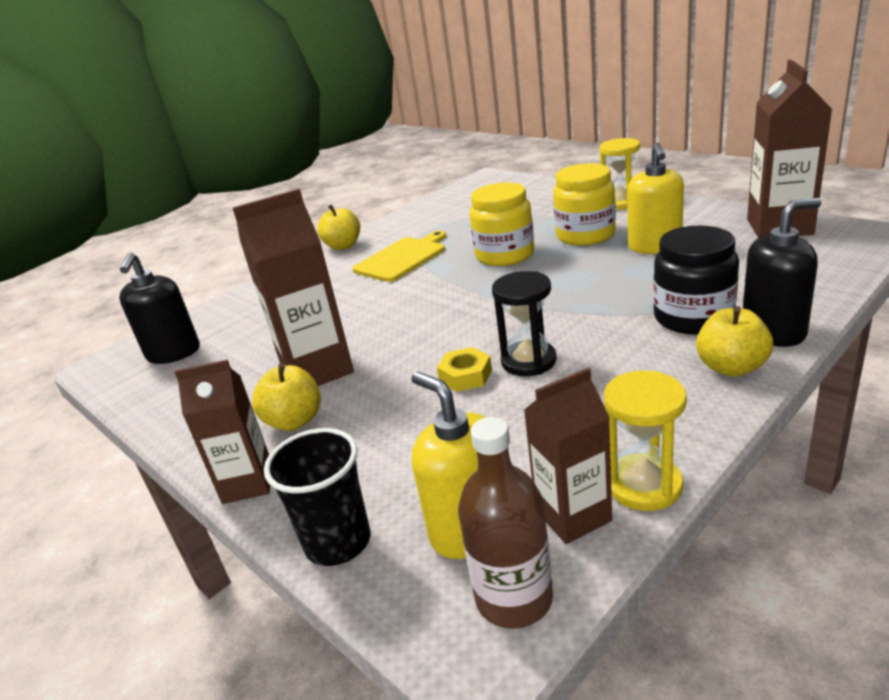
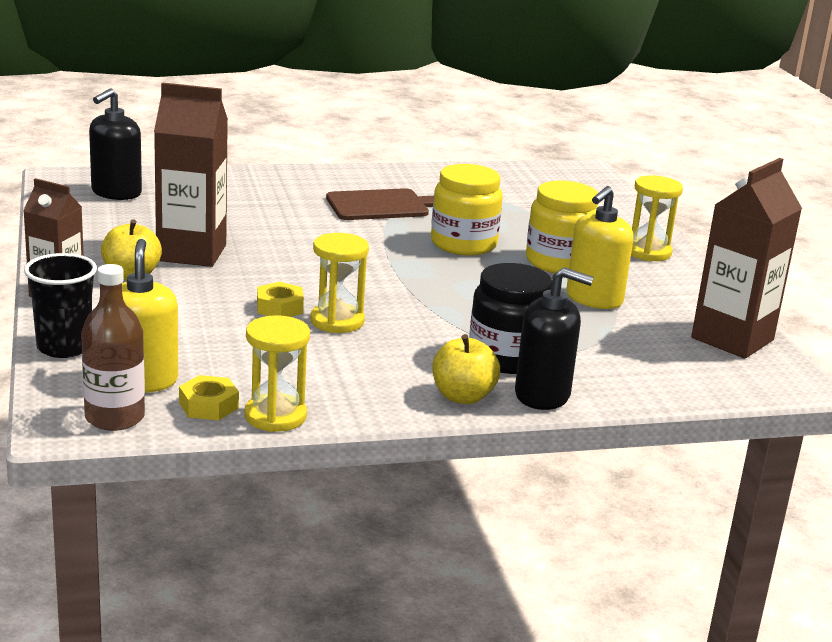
camera: 25 degrees right, 5 degrees down
yellow apple [317,204,360,250] -> none
yellow cutting board [352,231,446,282] -> brown cutting board [326,188,434,220]
black hourglass [492,271,557,376] -> yellow hourglass [310,233,369,333]
brown carton [524,368,612,544] -> yellow nut [179,375,239,420]

